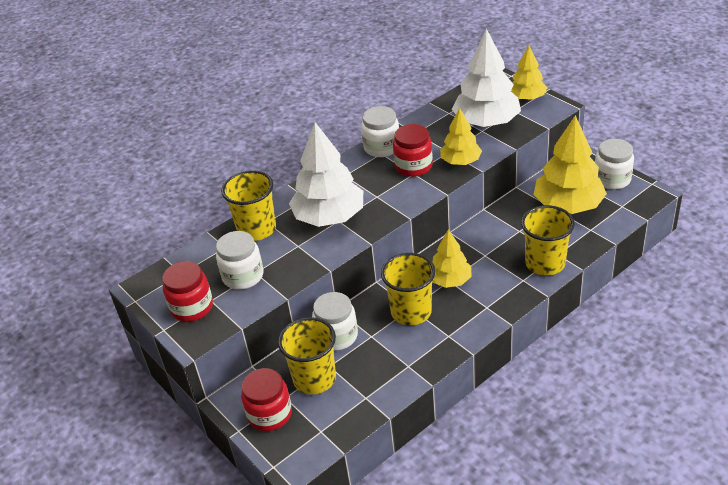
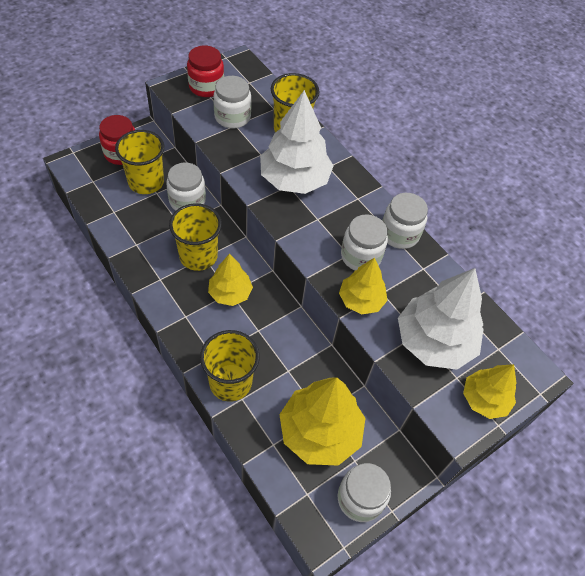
camera: 85 degrees right, 15 degrees up
red jar [393,124,433,177] -> white jar [341,214,388,270]

